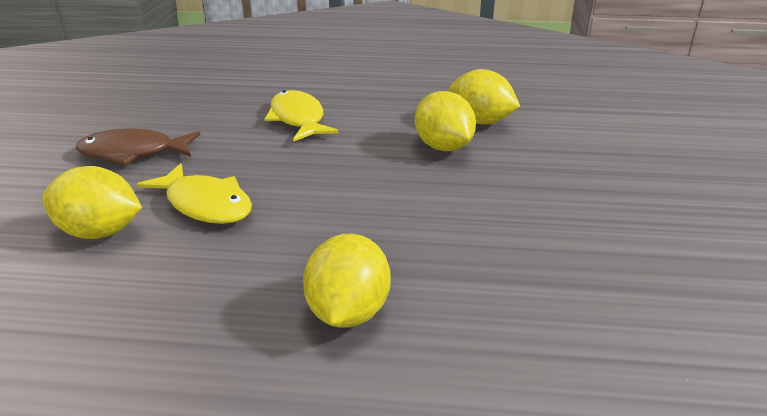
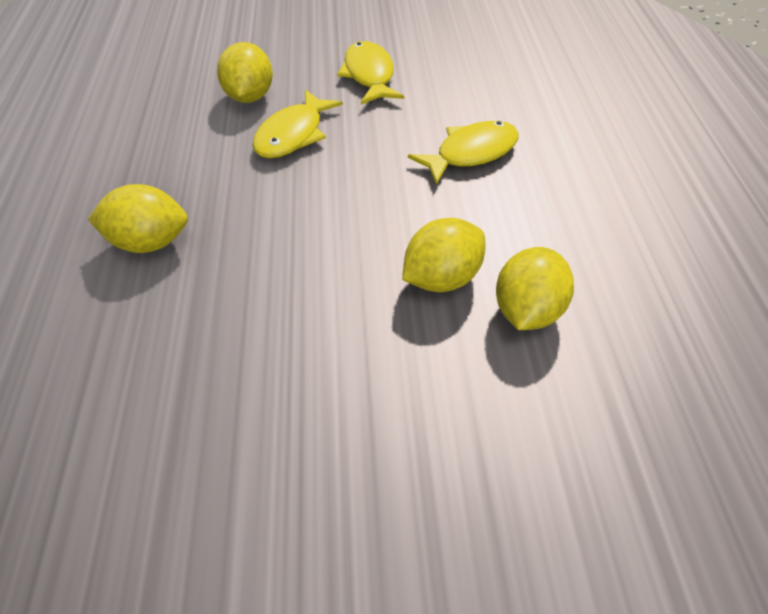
camera: 80 degrees right, 20 degrees up
brown fish [75,128,200,165] -> yellow fish [337,41,404,104]

